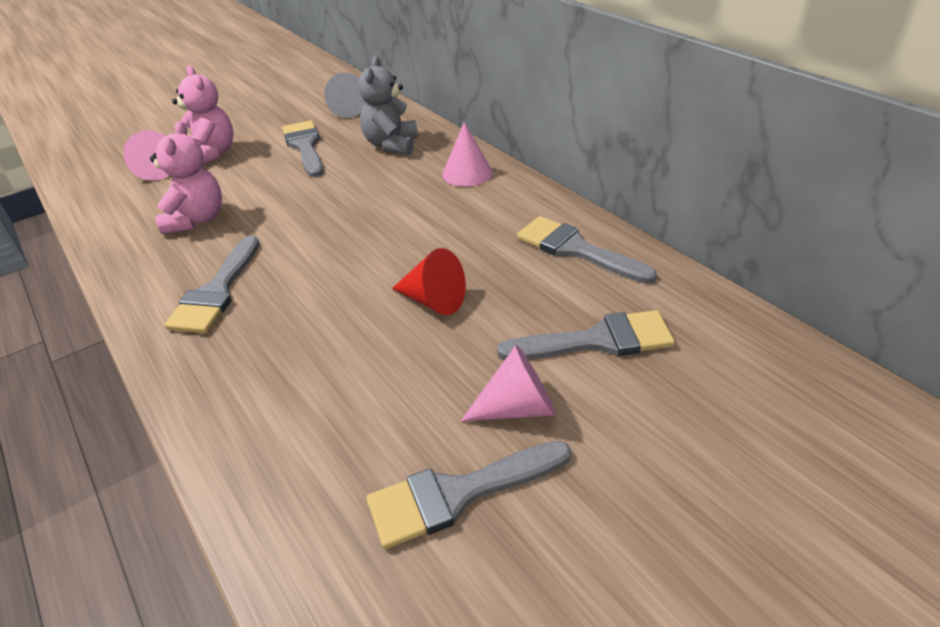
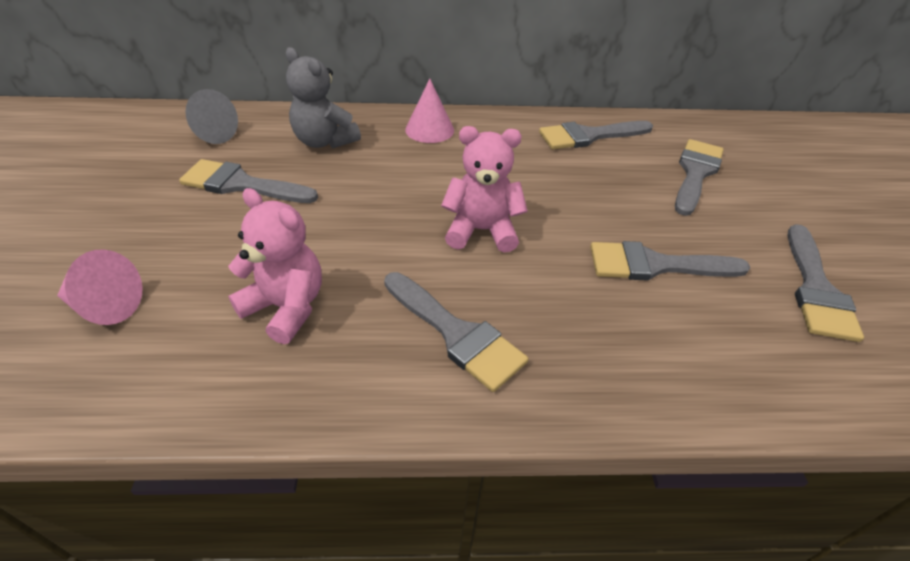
camera: 60 degrees left, 5 degrees up
pink teddy bear [172,66,234,165] -> pink teddy bear moved to [441,126,528,253]
red cone [392,248,466,315] -> none
pink cone [461,345,556,421] -> none
none -> grey brush [590,241,751,280]

